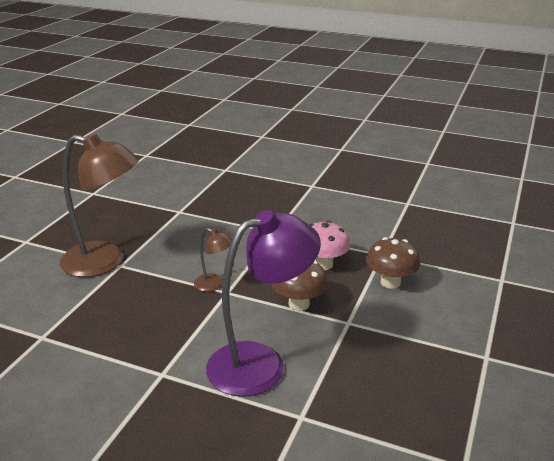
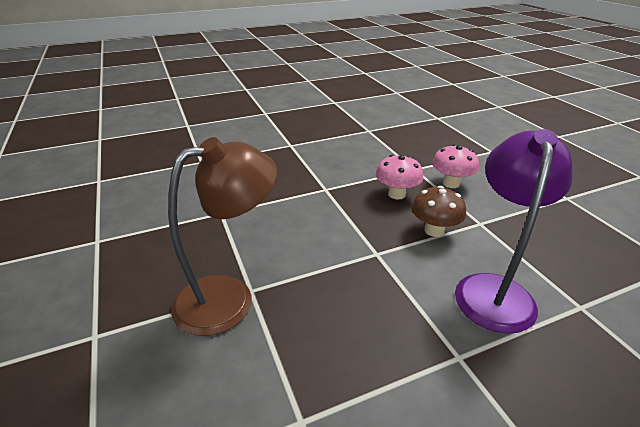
camera: 45 degrees left, 5 degrees up
brown lamp [194,228,232,292] -> none
brown mushroom [366,237,420,289] -> pink mushroom [432,144,479,188]

